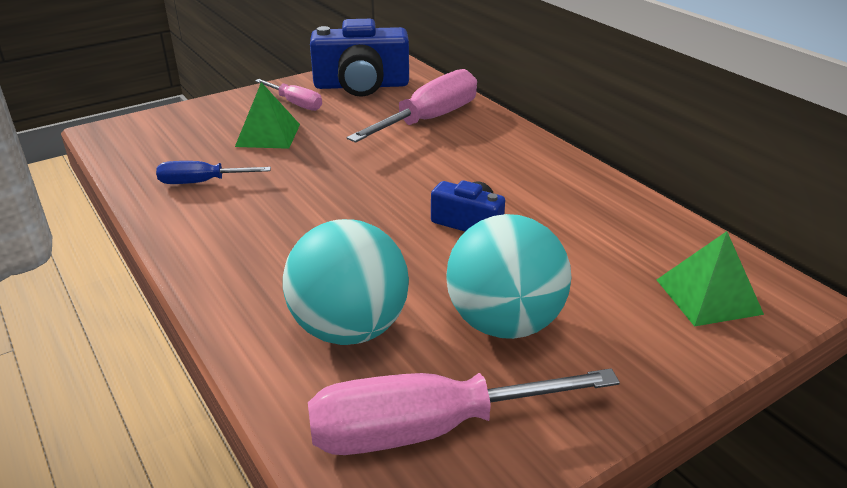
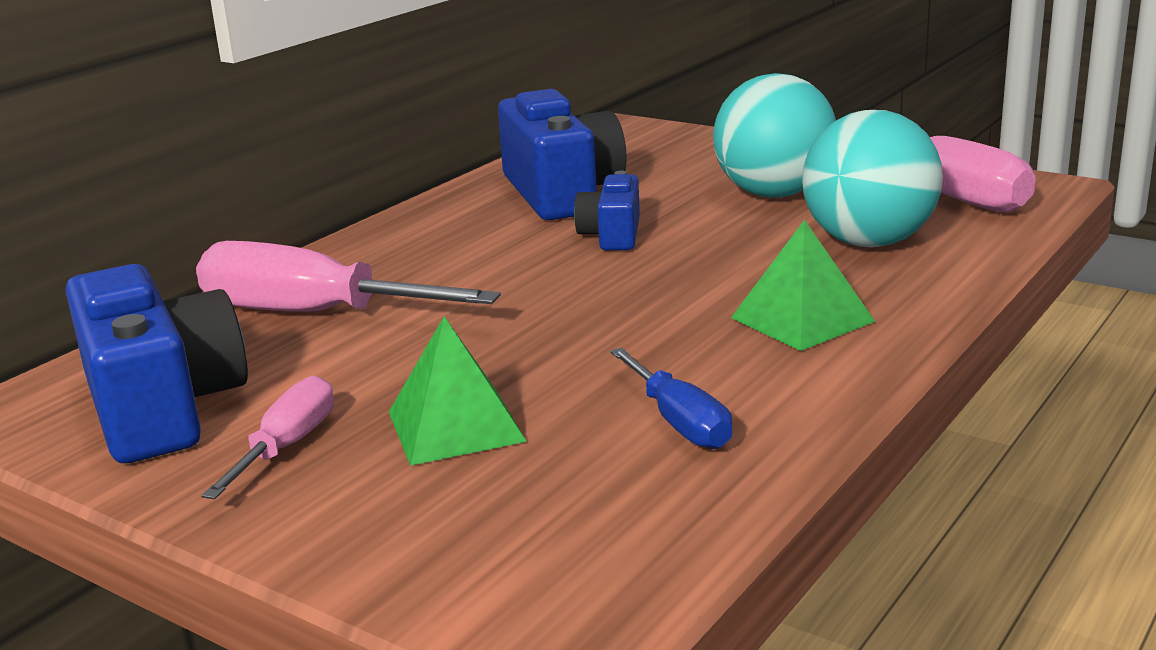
camera: 110 degrees left, 10 degrees down
green pyramid [657,231,764,327] -> green pyramid moved to [731,220,875,351]
none -> blue camera [498,89,626,220]

